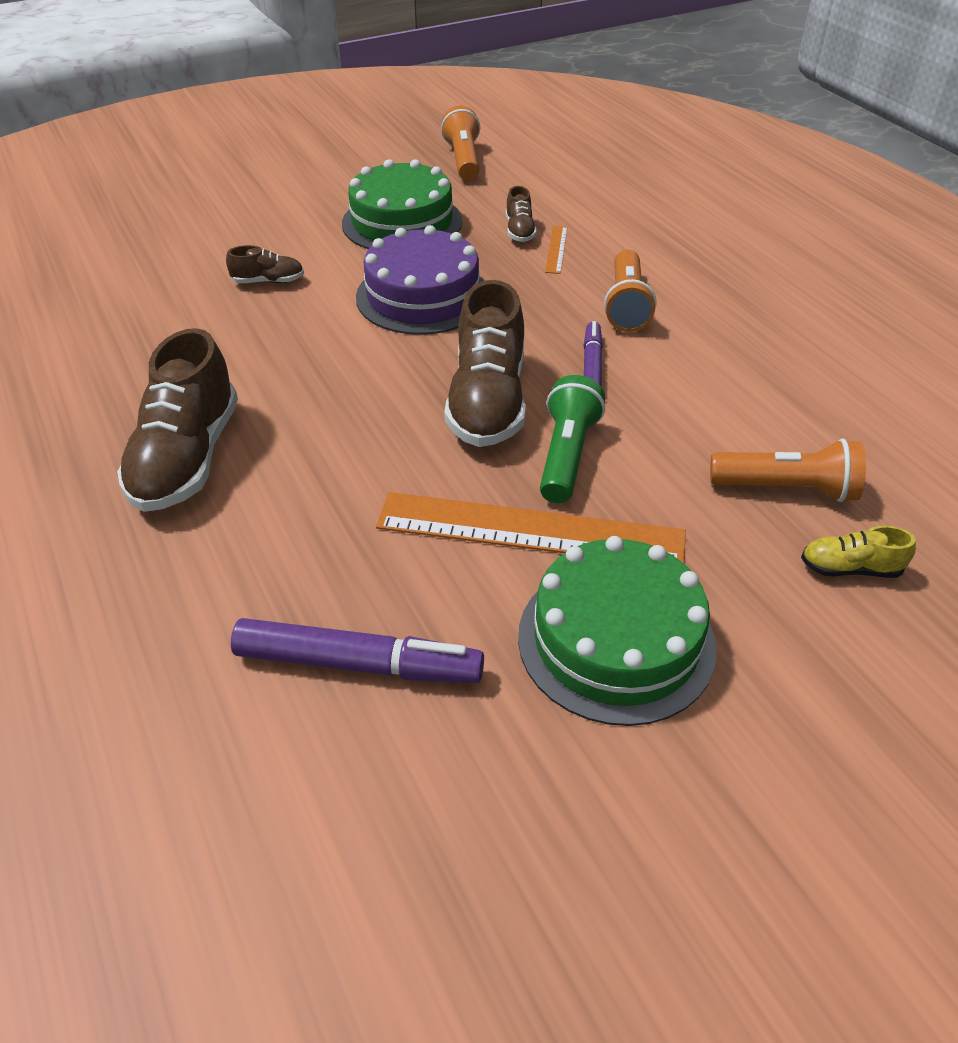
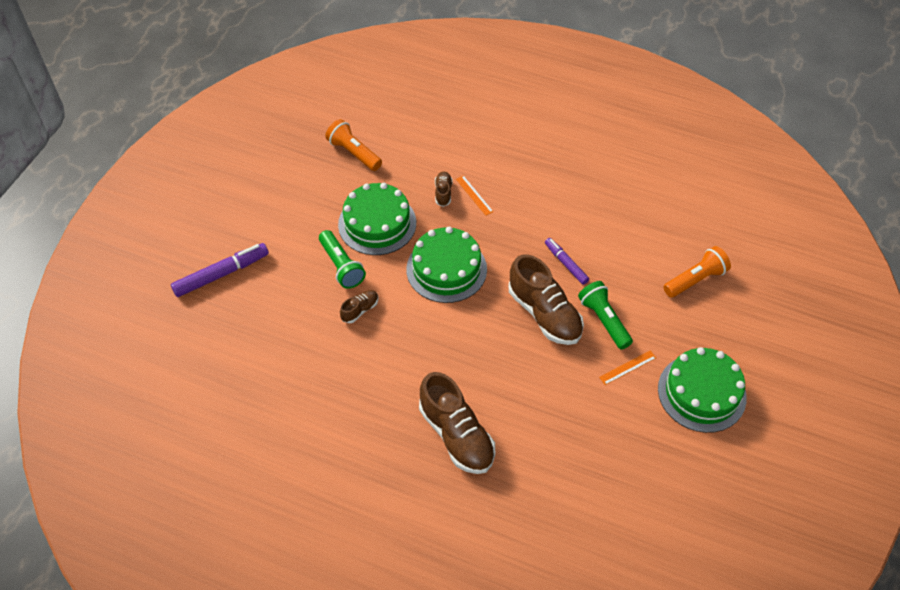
camera: 40 degrees left, 10 degrees up
purple marker [231,618,484,683] -> purple marker moved to [171,243,269,297]
purple cake [356,225,484,335] -> green cake [406,227,487,303]
orange ruler [376,492,686,564] -> orange ruler [599,350,656,385], size x0.42
brown shoe [506,186,537,242] -> brown shoe turned 135 degrees counterclockwise [435,171,452,207]
orange flashlight [604,249,656,332] -> none
yellow shoe [801,525,916,578] -> none
none -> green flashlight [319,230,366,289]

